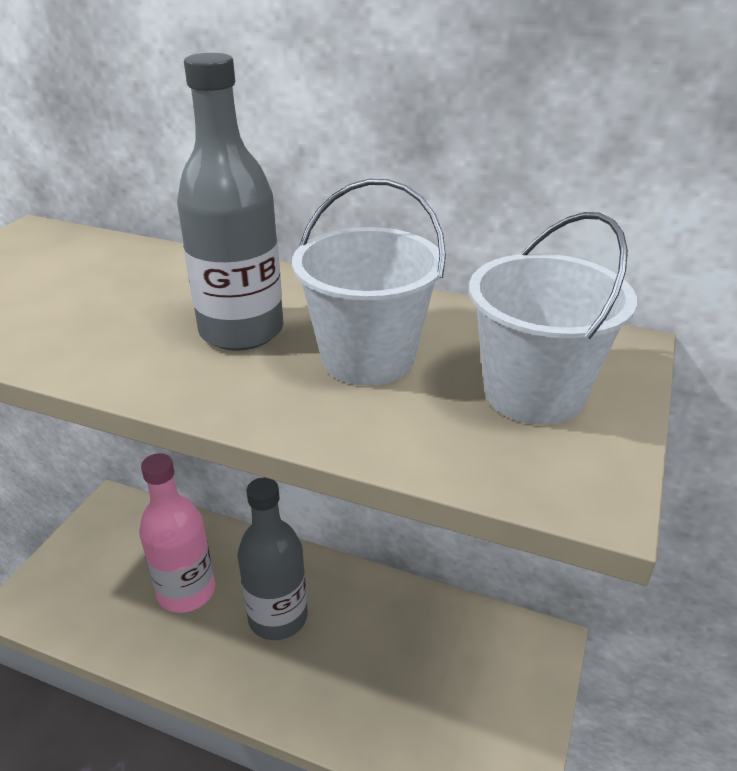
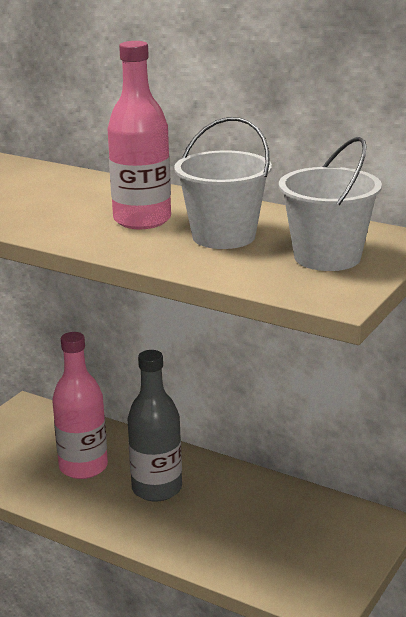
camera: 10 degrees right, 10 degrees down
grey bottle [177,53,284,351] -> pink bottle [108,41,171,229]

